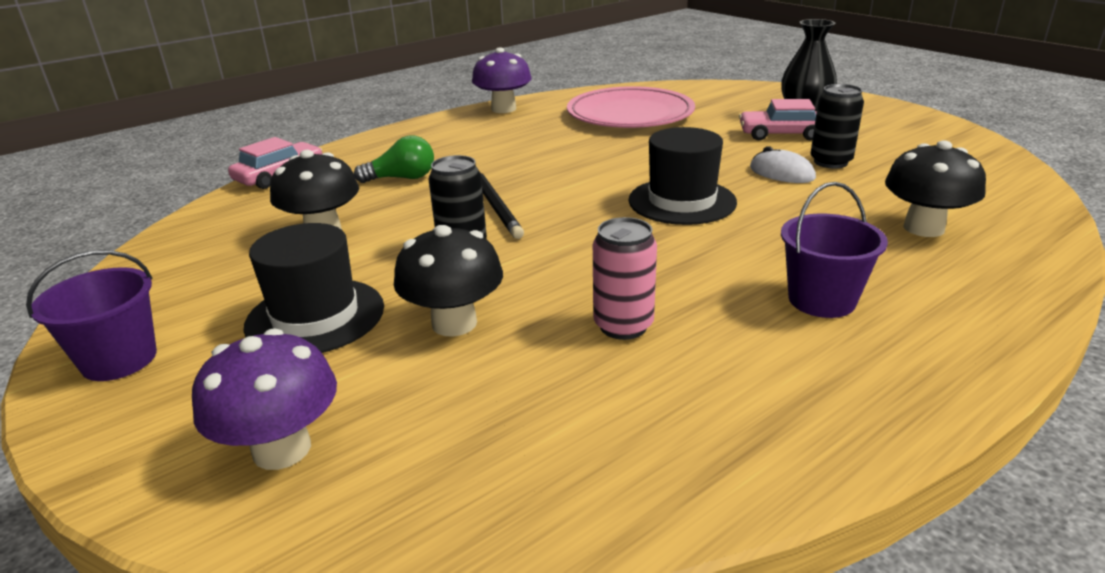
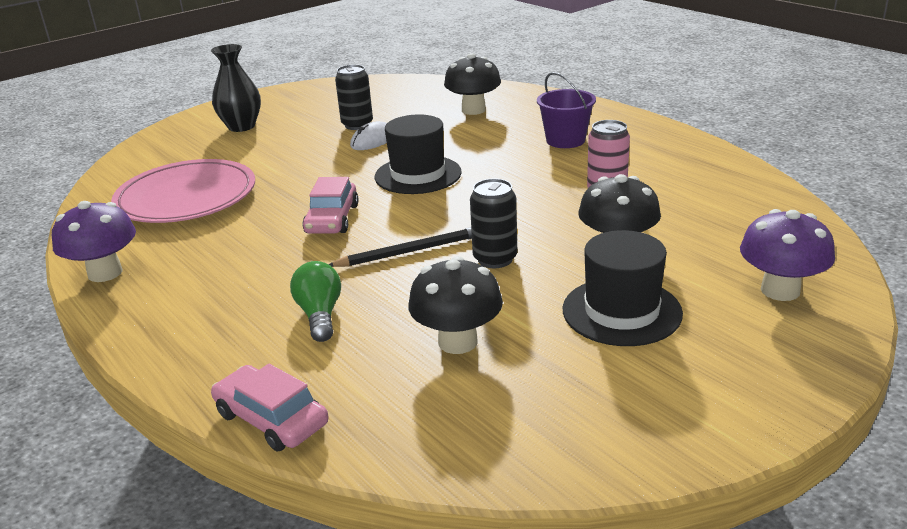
camera: 90 degrees left, 0 degrees up
purple bucket [26,250,157,381] -> none
pink car [739,99,817,141] -> pink car moved to [303,177,359,234]

